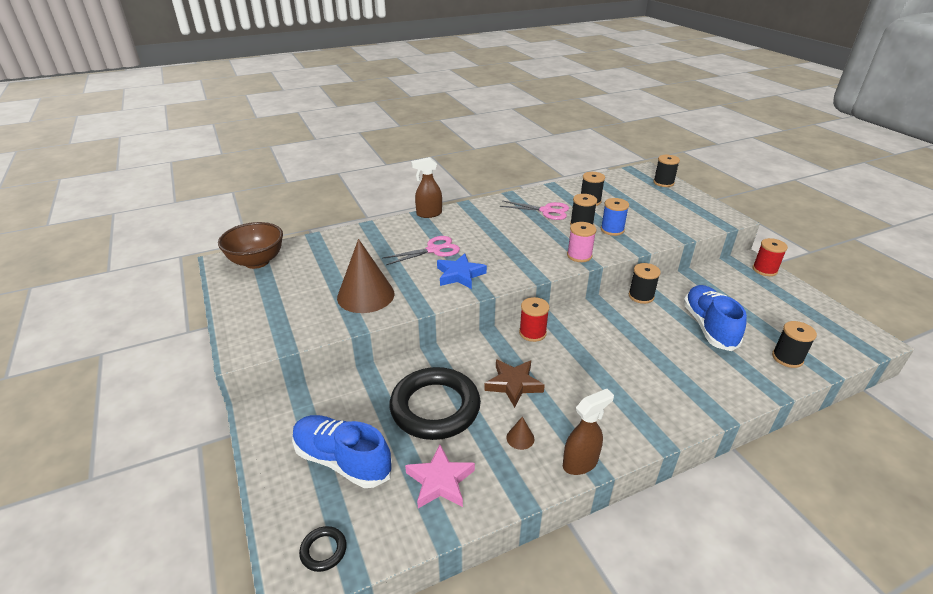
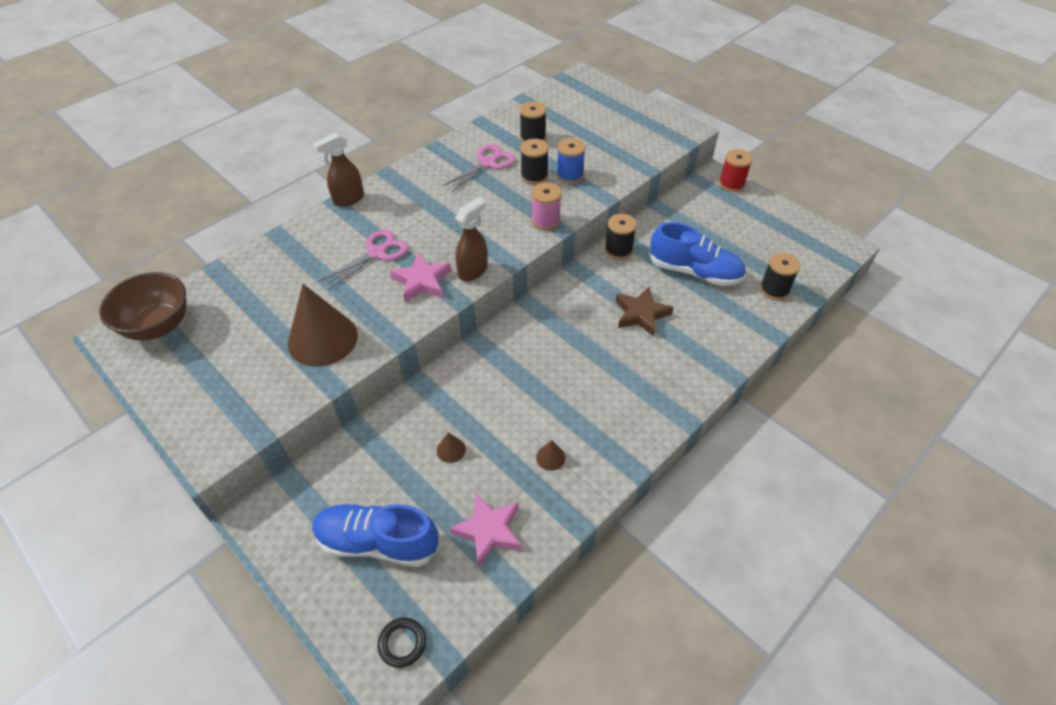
camera: 20 degrees left, 15 degrees up
black ring [389,367,481,440] -> brown cone [437,432,466,463]
blue star [437,253,487,289] -> pink star [390,252,451,302]
brown star [484,359,545,408] -> brown star moved to [615,287,674,337]
pink scissors [500,201,569,220] -> pink scissors turned 45 degrees counterclockwise [442,144,515,192]
red spool [519,297,549,342] -> none
brown spray bottle [563,389,614,475] -> brown spray bottle moved to [455,197,487,281]
black spool [653,155,680,187] -> none
blue shoe [684,285,747,351] -> blue shoe turned 135 degrees clockwise [649,222,746,286]

